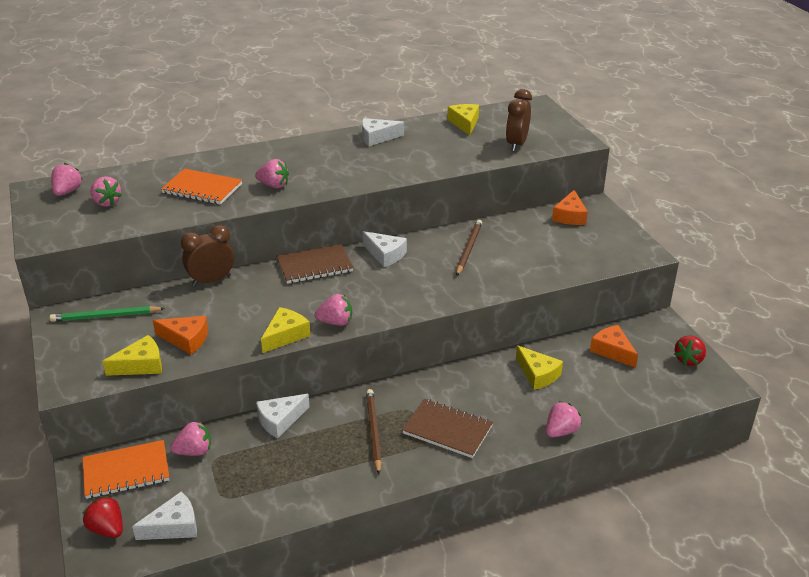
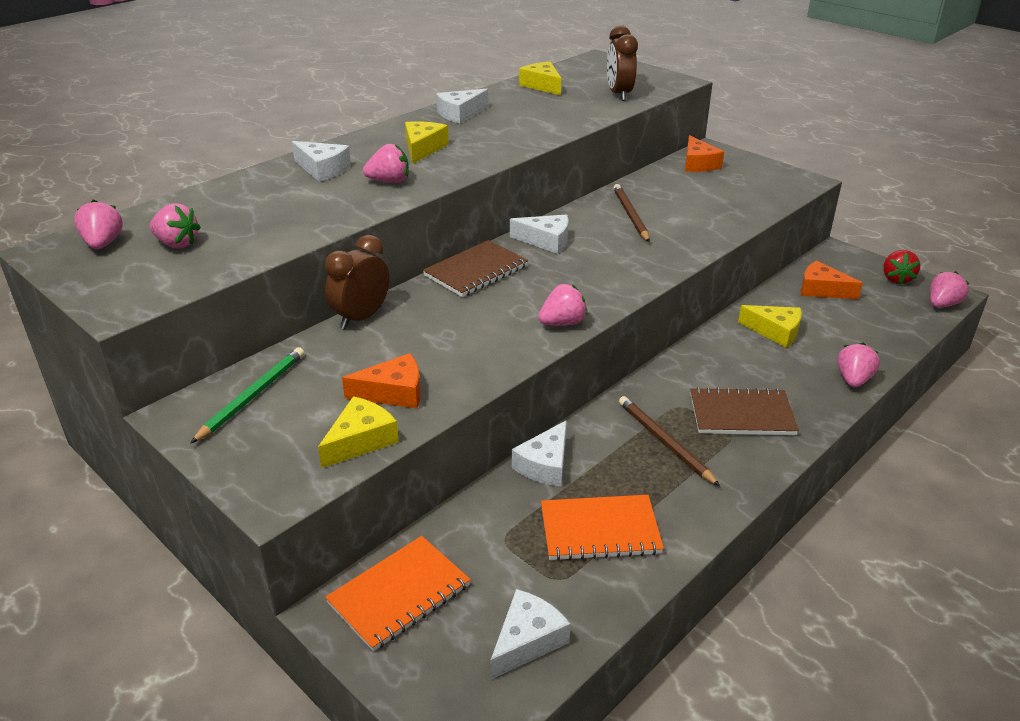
camera: 25 degrees left, 0 degrees up
green pencil [50,306,165,322] -> green pencil turned 150 degrees clockwise [190,347,304,444]
red strawberry [83,495,123,538] -> none
orange notebook [161,169,242,205] -> orange notebook moved to [541,495,664,561]
pink strawberry [170,421,211,456] -> pink strawberry moved to [930,271,969,308]
yellow cheese [261,307,310,353] -> yellow cheese moved to [405,121,449,164]
none -> white cheese [292,141,351,182]

